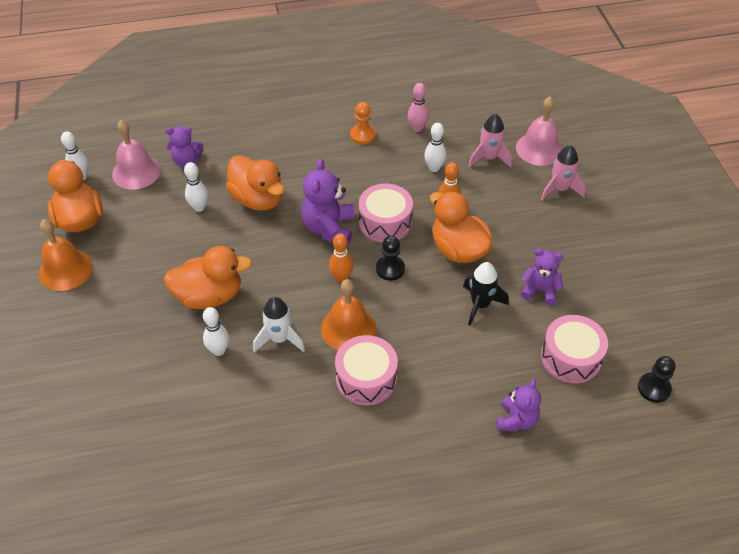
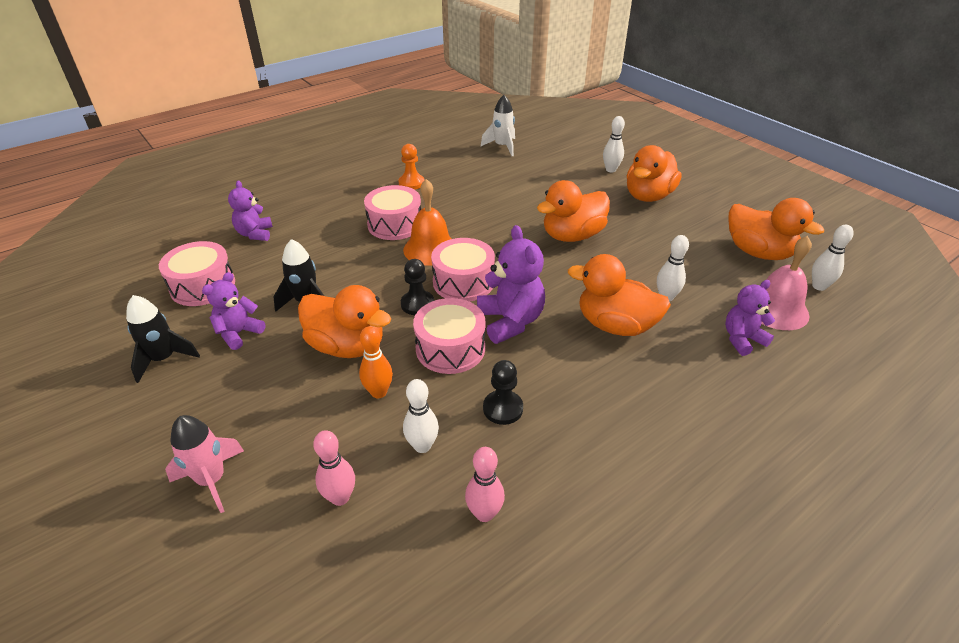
camera: 155 degrees right, 10 degrees down
orange bell [39,219,93,291] -> none
white bowling pin [203,307,229,356] -> white bowling pin moved to [603,116,625,172]
white rocket [253,297,305,352] -> white rocket moved to [481,95,515,156]
orange bowling pin [329,233,353,283] -> pink drum [431,238,495,302]
orange pawn [350,102,376,144] -> orange pawn moved to [399,144,424,190]
pink rocket [468,114,512,168] -> pink bowling pin [313,430,355,506]
pink bell [516,97,563,166] -> none
purple teddy bear [521,249,564,305] -> purple teddy bear turned 135 degrees clockwise [202,272,265,350]
black pawn [638,356,676,403] -> black pawn moved to [483,360,523,425]
none -> black rocket [126,295,200,383]
none -> orange duck [627,145,682,202]

